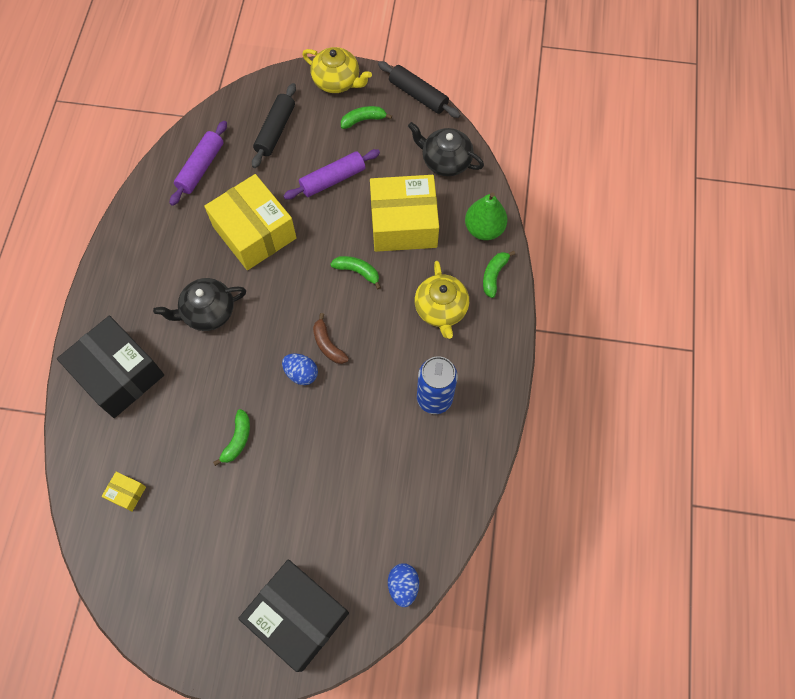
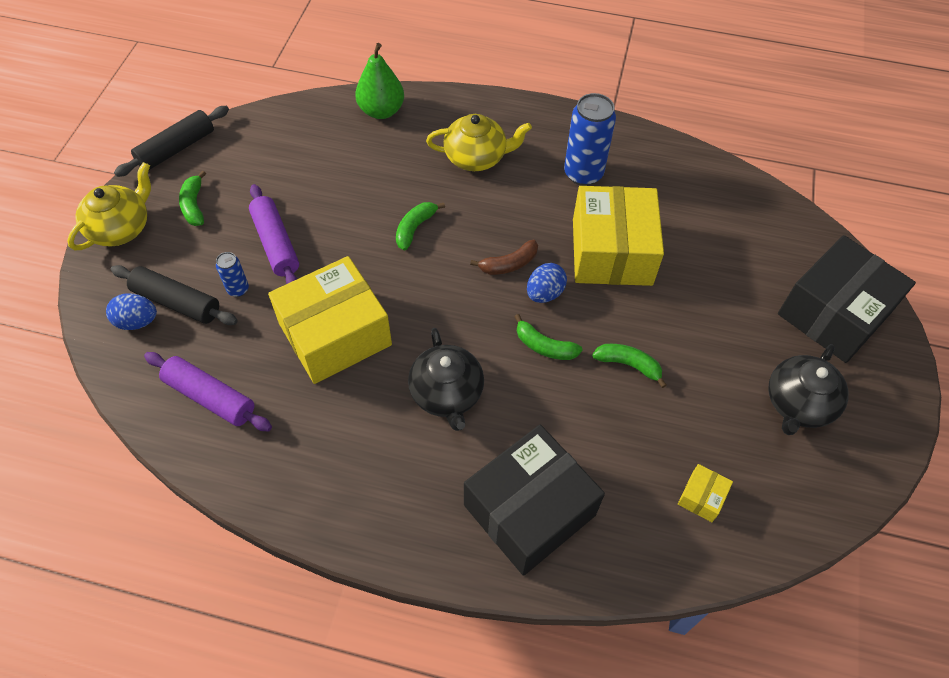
camera: 85 degrees left, 10 degrees down
yellow box [370,175,439,252] -> yellow box moved to [573,186,664,286]
blue egg [388,563,419,607] -> blue egg moved to [106,294,157,330]
black teapot [408,122,484,176] -> black teapot moved to [768,344,849,435]
green banana [483,251,515,298] -> green banana moved to [514,314,582,360]
none -> blue can [216,252,249,297]

